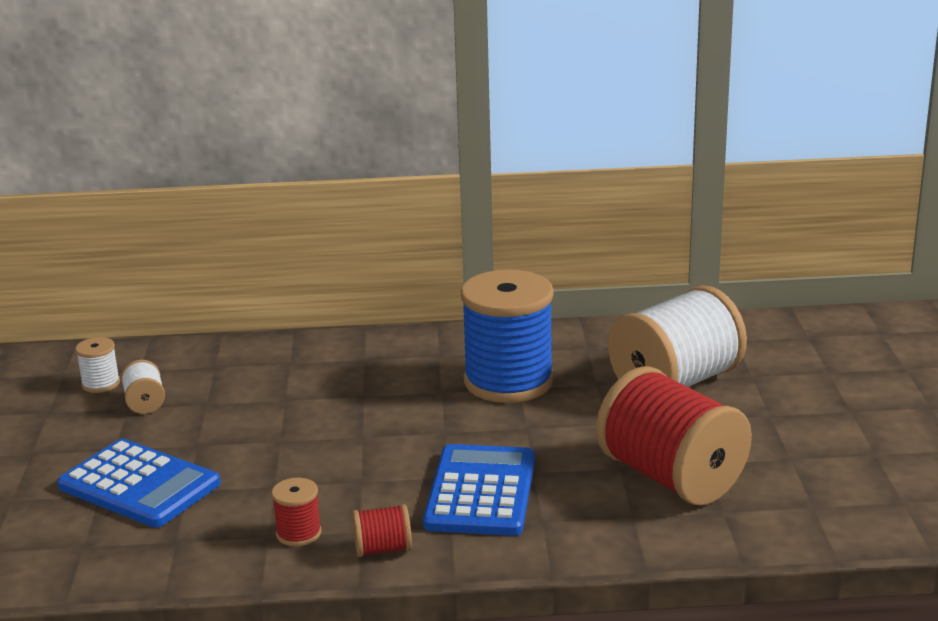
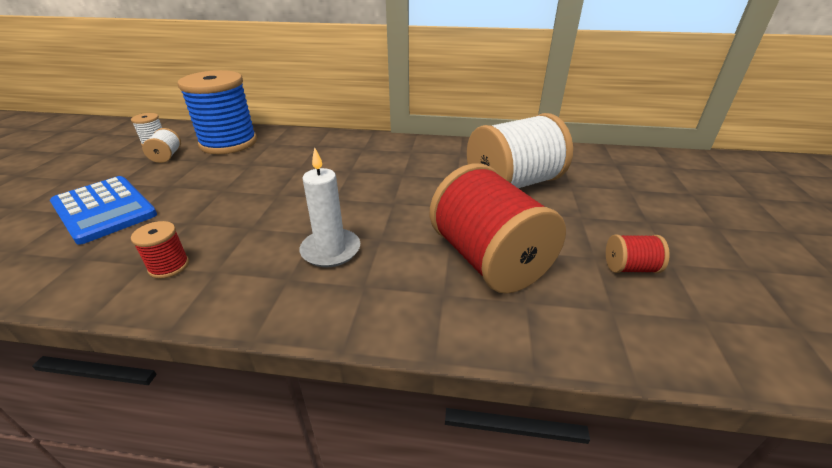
camera: 10 degrees right, 10 degrees up
red spool [352,504,412,557] -> red spool moved to [606,234,670,273]
blue calculator [423,444,535,536] -> white candle [299,147,360,267]
blue spool [461,270,554,403] -> blue spool moved to [177,70,257,154]

